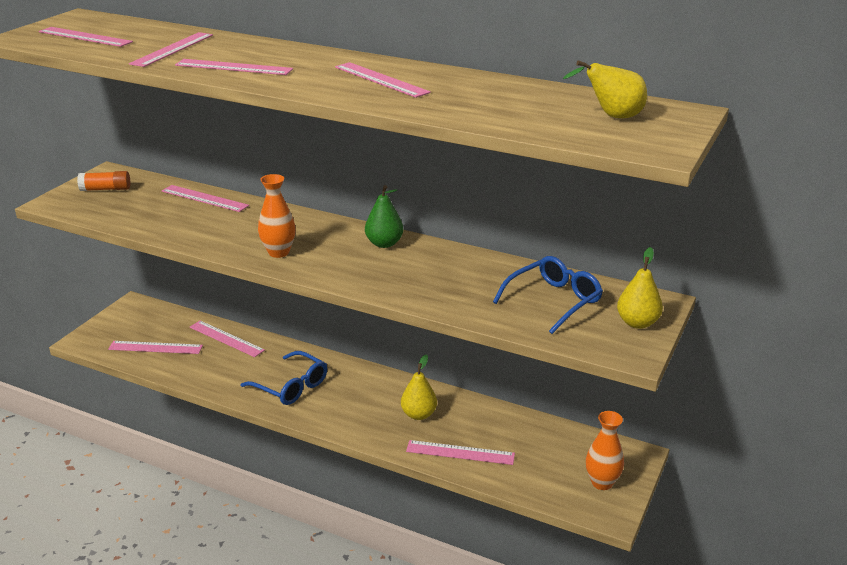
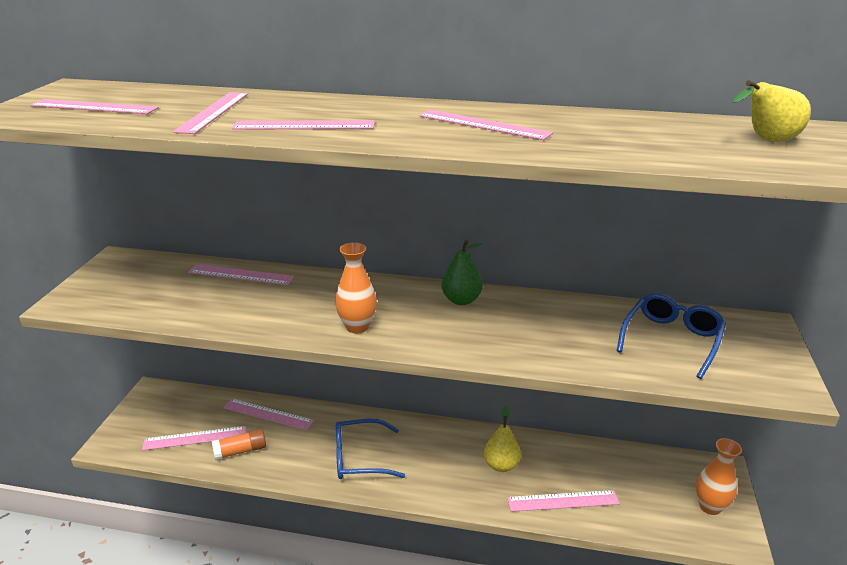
camera: 15 degrees left, 0 degrees up
orange glue stick [77,171,130,191] -> orange glue stick moved to [212,429,266,460]
blue glasses [240,351,327,405] -> blue glasses turned 150 degrees clockwise [336,419,405,479]
yellow pear [617,247,663,329] -> none

